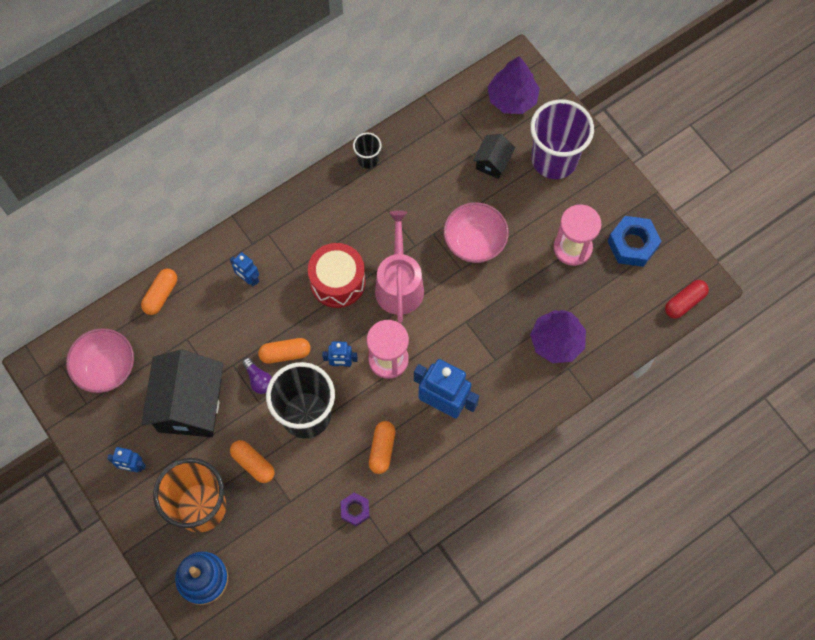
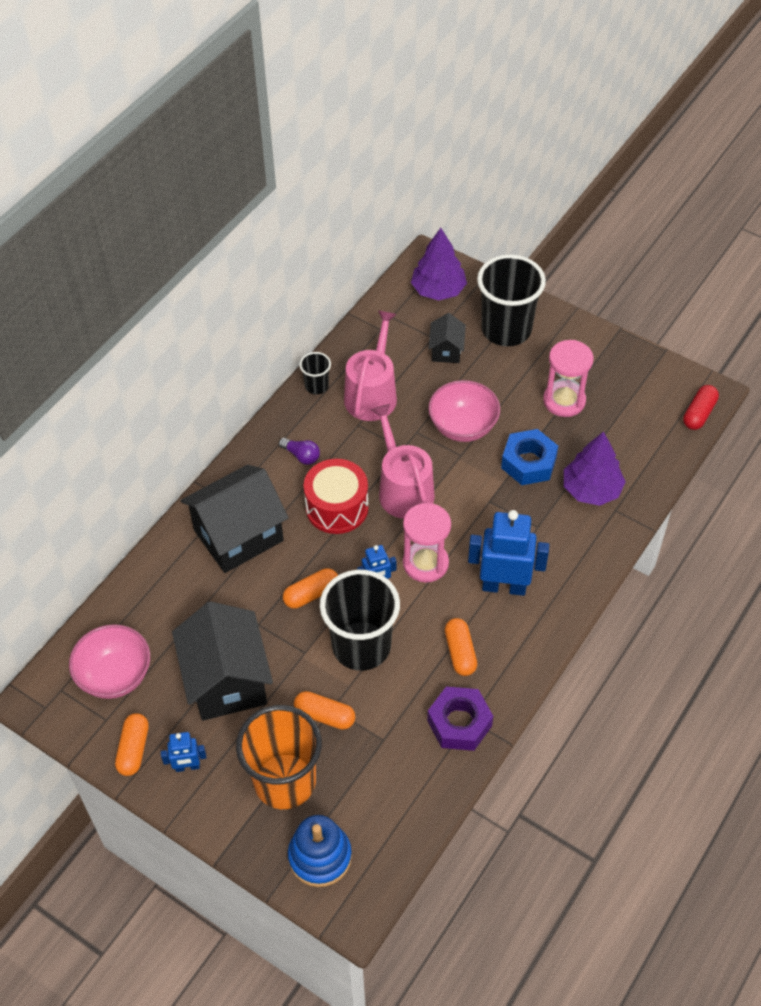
camera: 20 degrees left, 15 degrees down
orange capsule [141,268,177,315] -> orange capsule moved to [115,713,149,776]
blue robot [230,252,259,287] -> black house [180,465,289,573]
purple light bulb [242,358,272,394] -> purple light bulb moved to [279,438,320,465]
purple nut [340,493,370,526] -> purple nut [427,687,493,751], size x1.71
purple cup [530,99,594,179] -> black cup [477,255,546,346]
blue nut [608,216,662,267] -> blue nut moved to [501,429,558,485]
none -> pink watering can [344,311,397,421]

